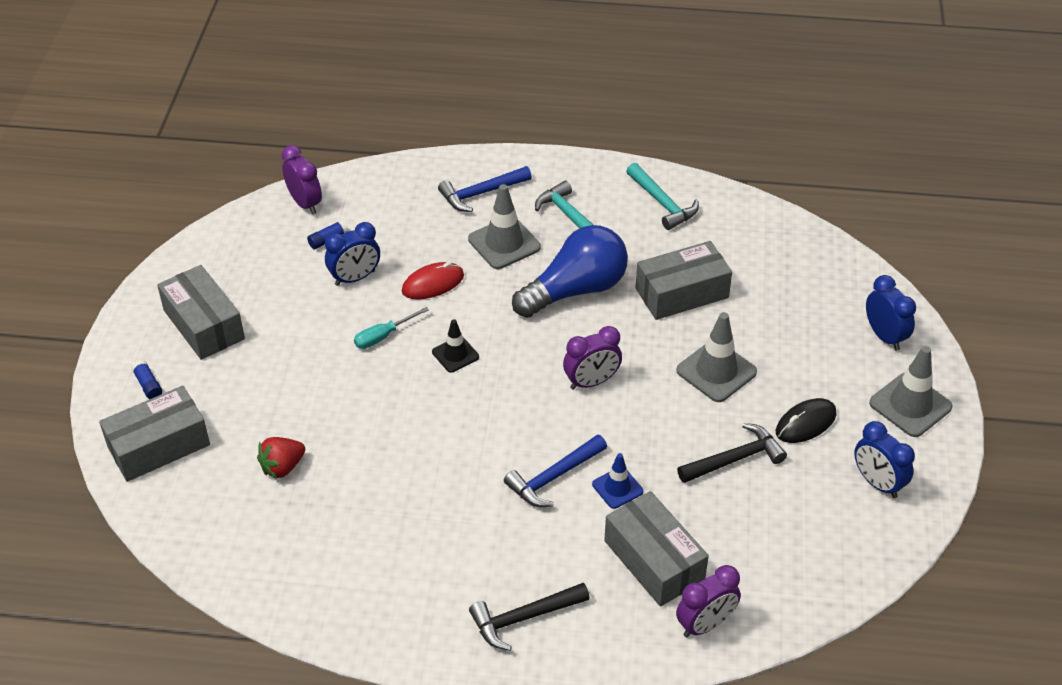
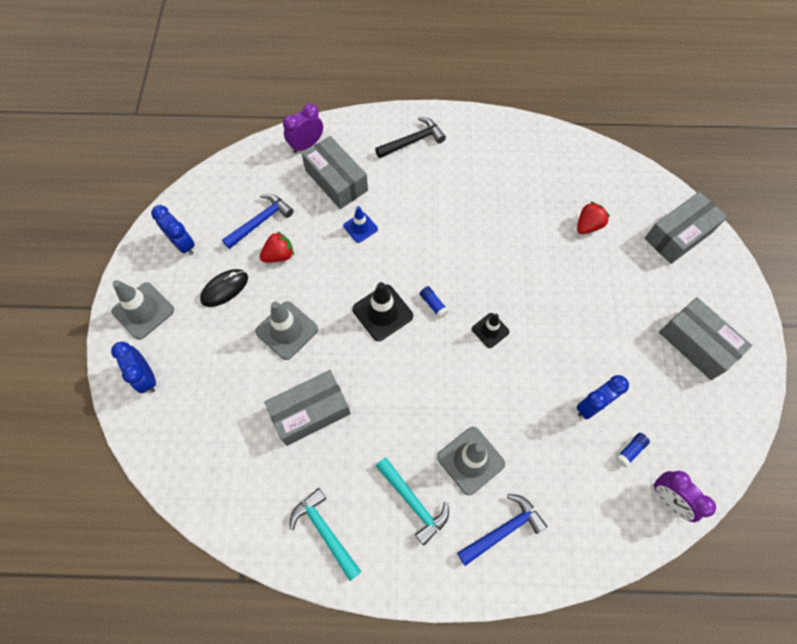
camera: 175 degrees right, 20 degrees up
blue glue stick [131,360,162,399] -> blue glue stick moved to [420,286,449,318]
turquoise screwdriver [354,307,429,349] -> none
red mouse [402,262,464,299] -> none
blue hammer [504,434,607,507] -> blue hammer moved to [222,194,294,249]
blue light bulb [512,225,628,318] -> none
purple clock [563,326,622,390] -> black traffic cone [352,282,413,341]
black hammer [677,423,787,483] -> red strawberry [260,231,294,263]

